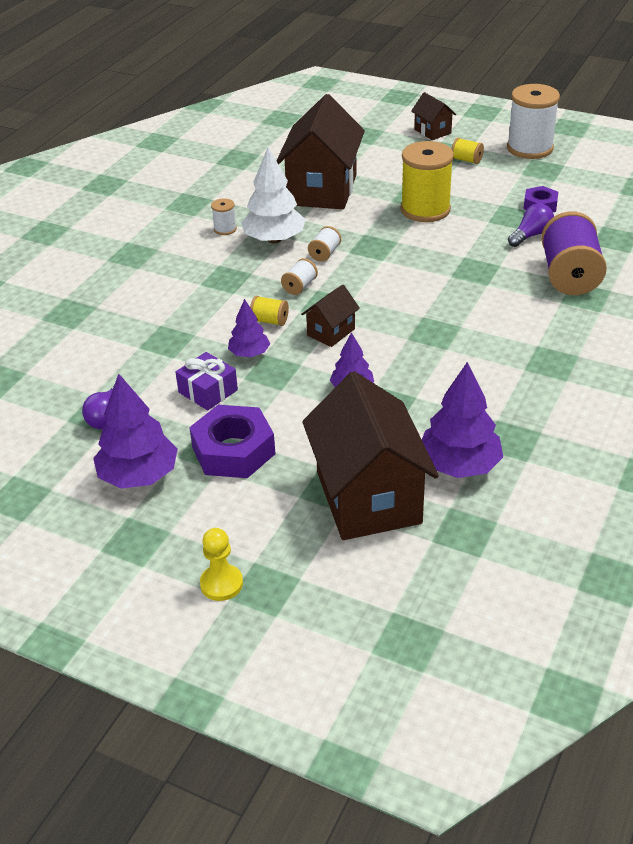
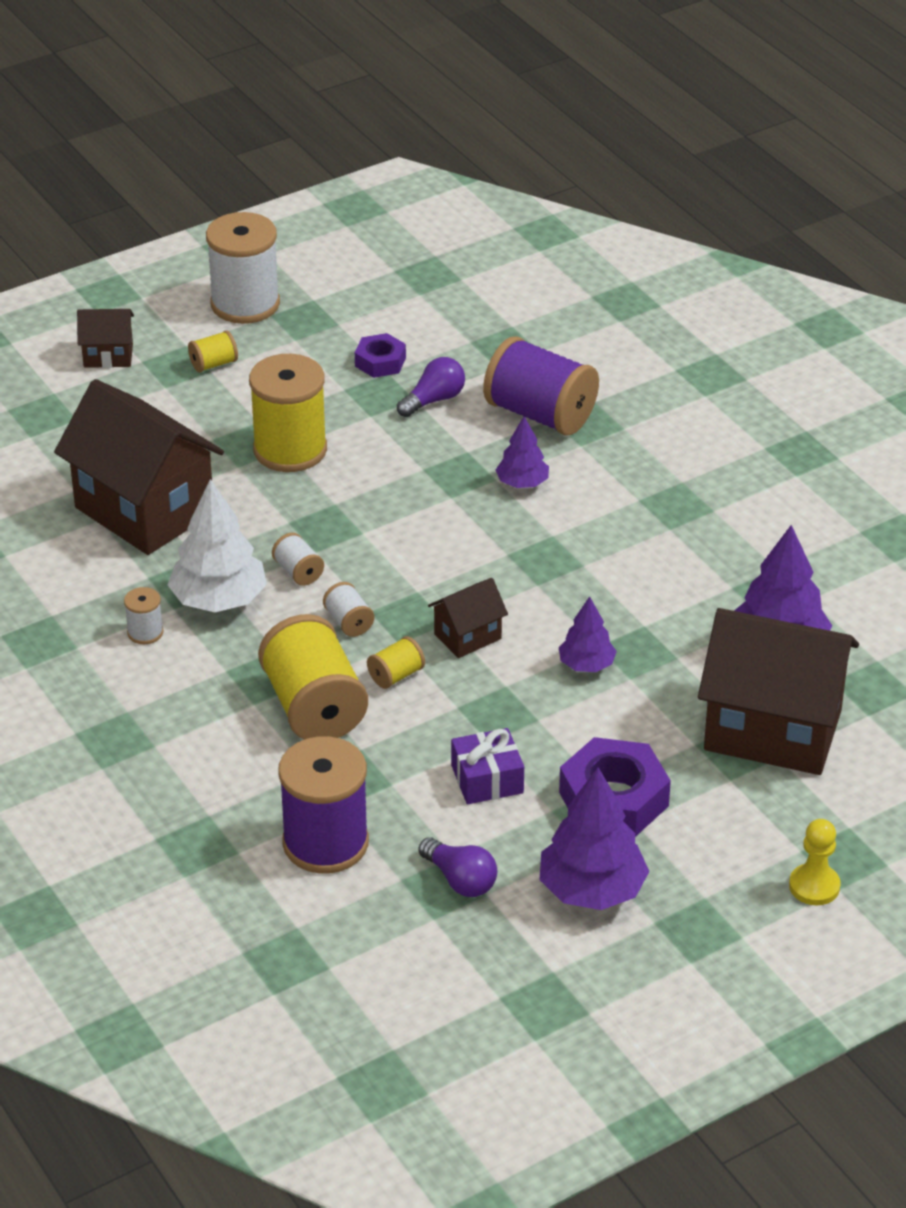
camera: 60 degrees left, 0 degrees up
purple tree [228,299,270,357] -> purple tree moved to [496,416,549,488]
brown house [301,285,360,347] -> brown house turned 75 degrees clockwise [428,578,508,658]
purple light bulb [508,203,554,247] -> purple light bulb turned 60 degrees clockwise [397,357,465,417]
none -> yellow spool [258,614,368,740]
none -> purple spool [278,736,369,874]

